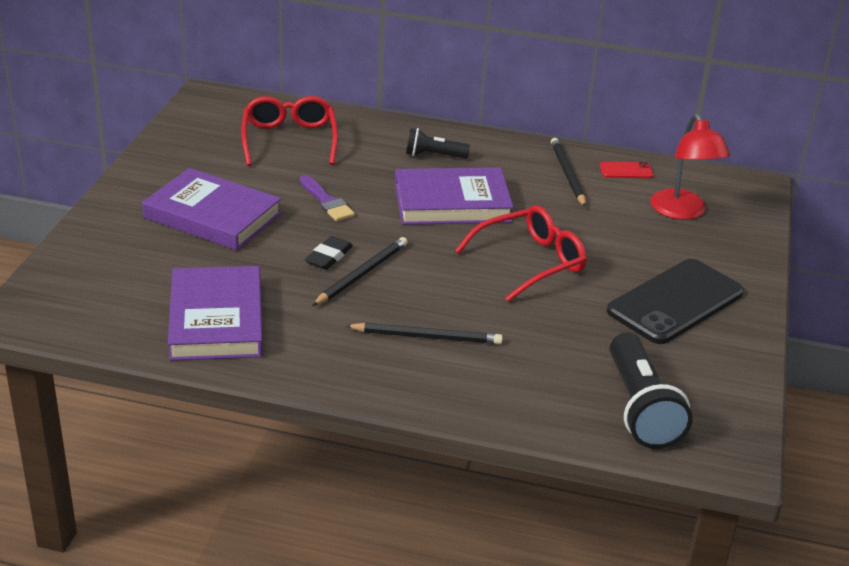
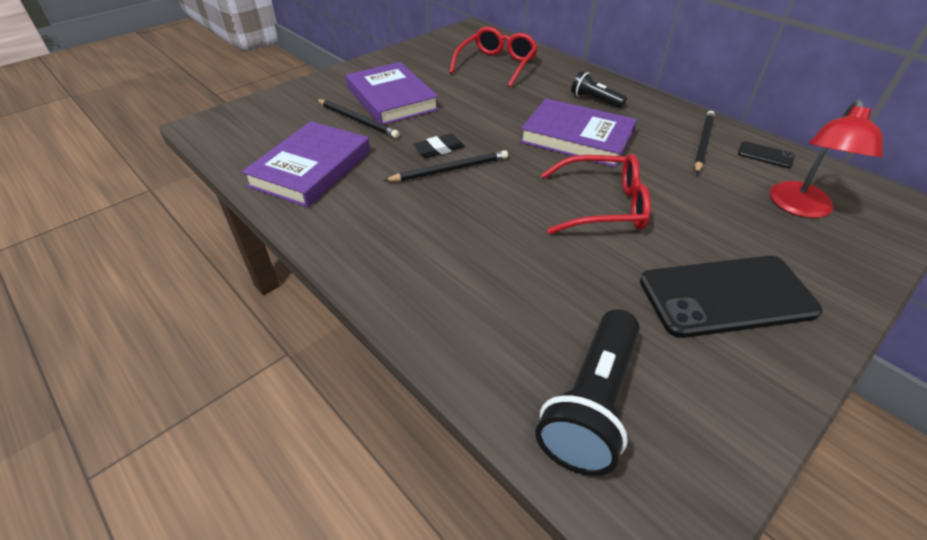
camera: 35 degrees right, 10 degrees up
purple brush [300,175,355,221] -> none
black pencil [346,323,503,344] -> black pencil moved to [316,99,400,138]
red phone [600,162,654,178] -> black phone [738,141,795,168]

